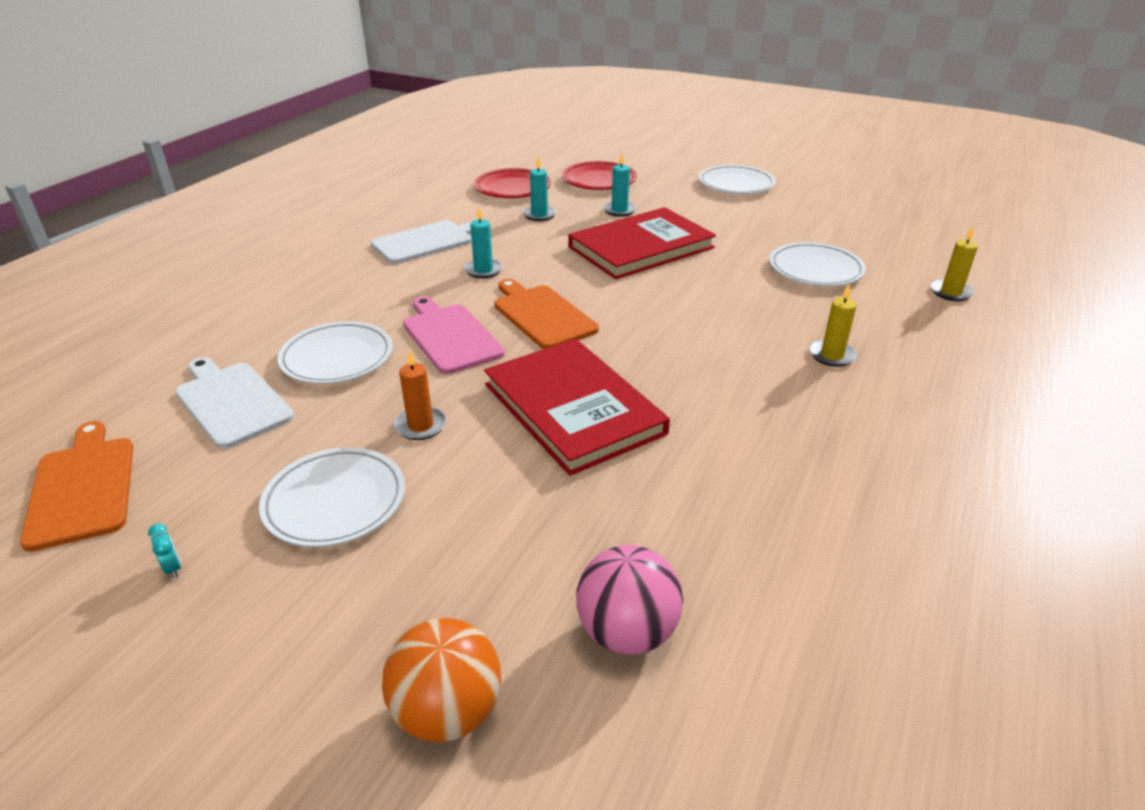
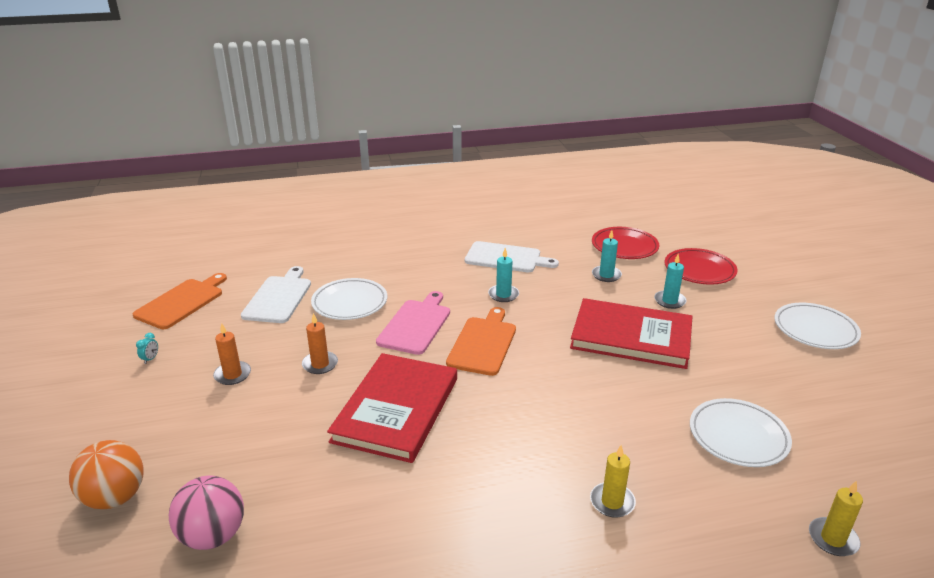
camera: 50 degrees right, 5 degrees down
white plate [259,447,405,547] -> orange candle [213,323,251,385]

